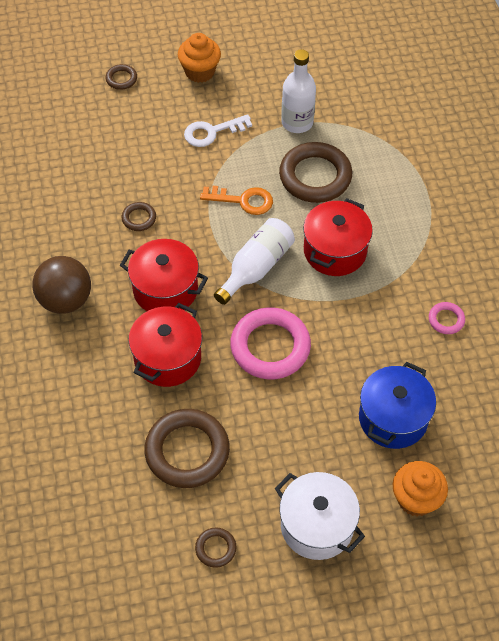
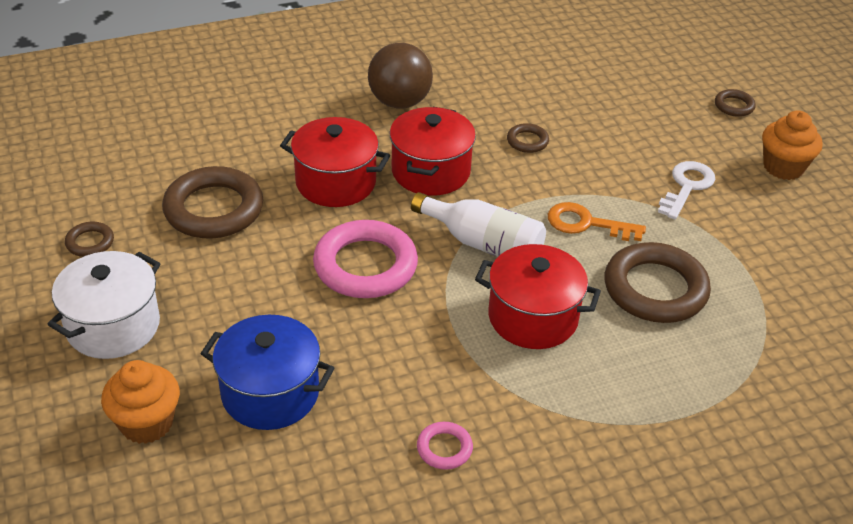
camera: 80 degrees right, 15 degrees down
white key [184,114,252,147] -> white key turned 60 degrees clockwise [658,161,715,219]
orange key [200,186,273,215] -> orange key turned 105 degrees clockwise [548,202,646,241]
white bottle [281,49,316,133] -> none

